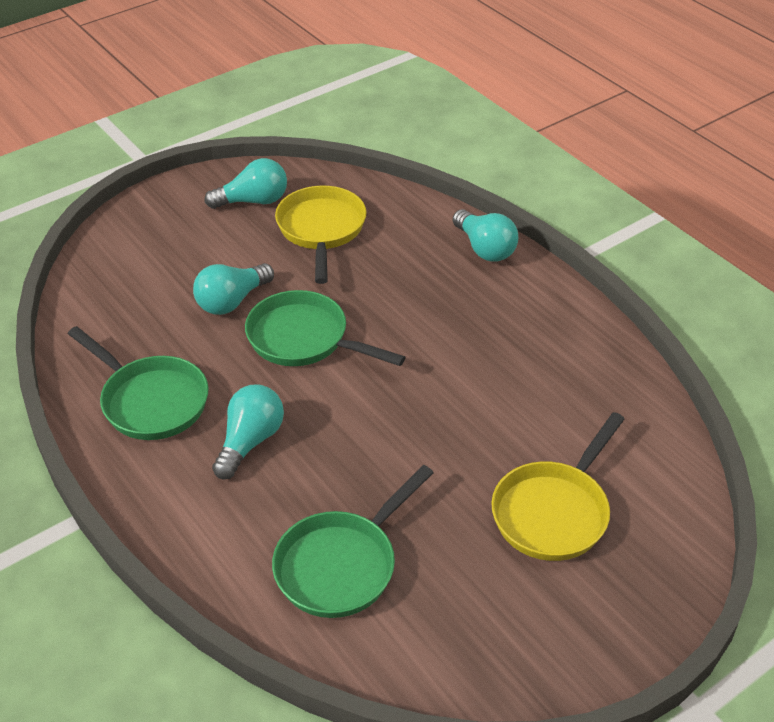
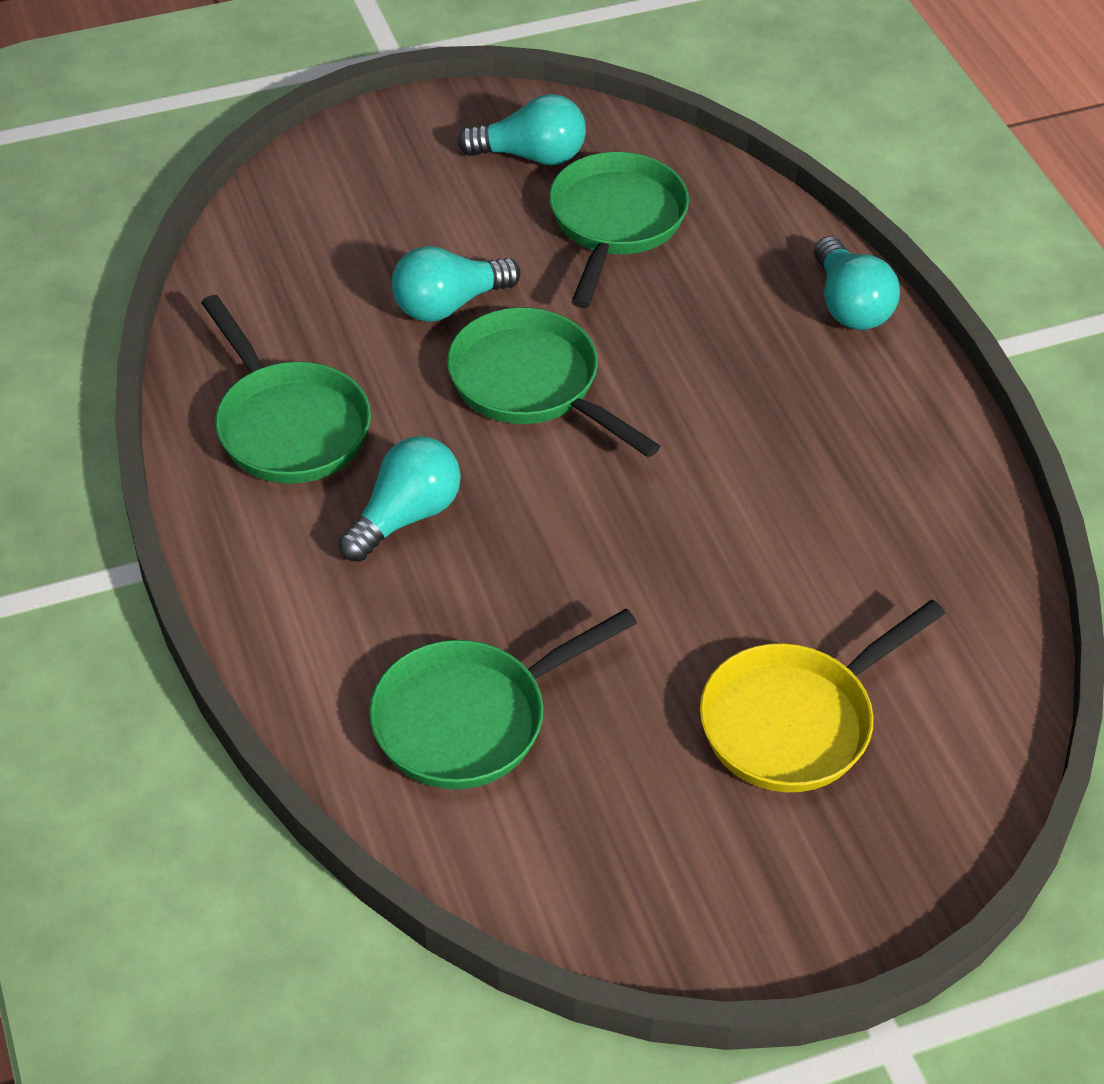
camera: 15 degrees right, 5 degrees up
yellow pan [275,186,367,284] -> green pan [549,152,689,308]

